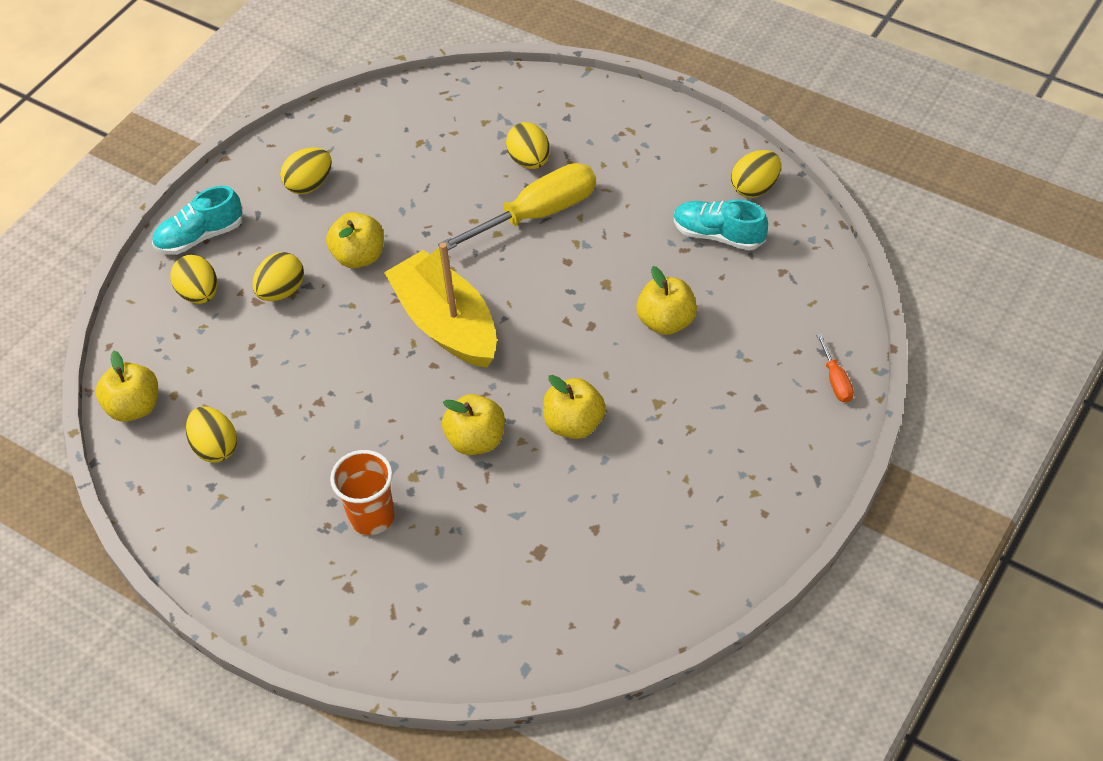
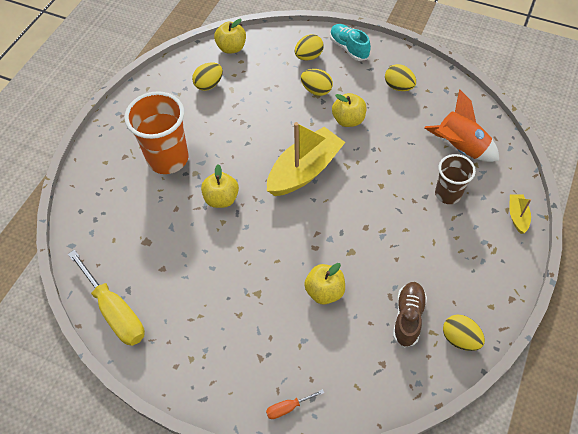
camera: 80 degrees right, 5 degrees up
orange cup [330,450,395,535] -> orange cup [124,91,189,174], size x1.65
yellow screwdriver [438,163,596,251] -> yellow screwdriver moved to [68,250,145,346]
yellow egg [506,122,550,169] -> brown cup [435,154,476,204]
yellow apple [543,375,606,439] -> none
turquoise shoe [674,199,768,250] -> brown shoe [393,282,427,348]
none -> orange rocket [424,89,499,162]
none -> yellow boat [509,195,531,234]

